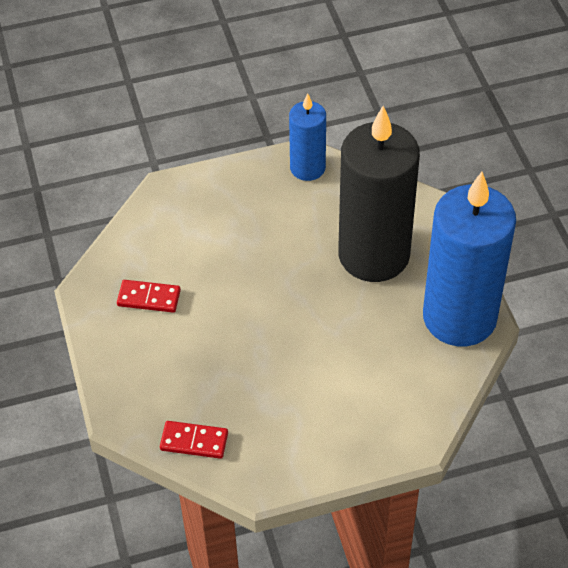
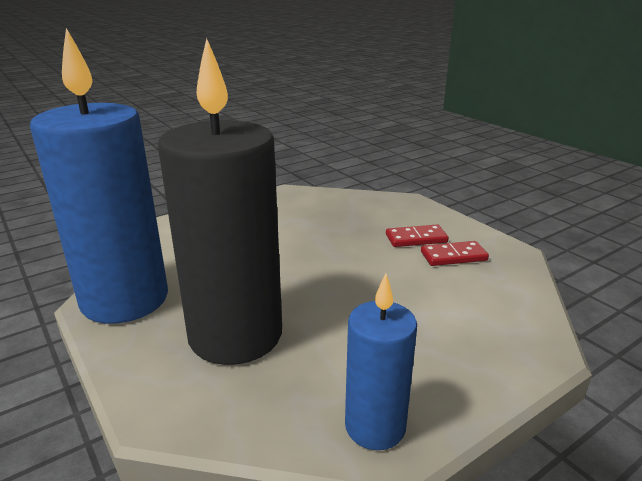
camera: 160 degrees right, 25 degrees down
red domino [160,421,228,459] -> red domino moved to [386,225,449,247]

